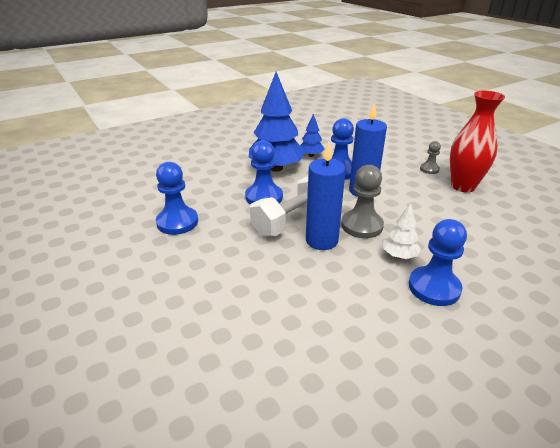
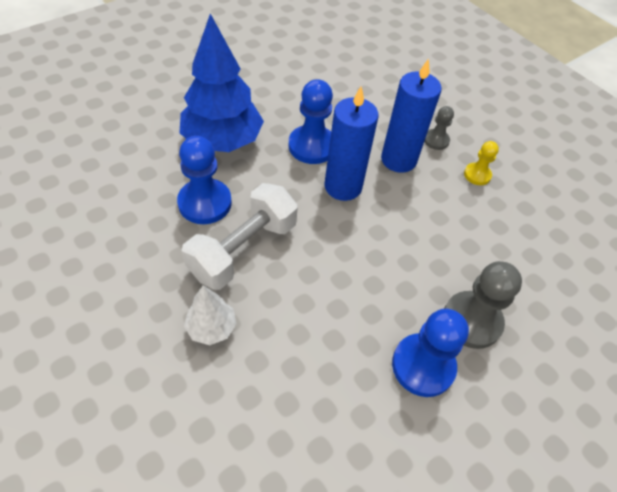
camera: 10 degrees left, 20 degrees up
blue pawn [156,162,198,235] -> none
blue tree [300,114,325,157] -> none
blue candle [306,143,346,250] -> blue candle moved to [381,58,442,173]
grey pawn [341,165,384,238] -> grey pawn moved to [444,261,522,349]
white tree [383,203,421,259] -> white tree moved to [184,285,236,345]
red vase [450,91,505,193] -> yellow pawn [464,141,499,185]

